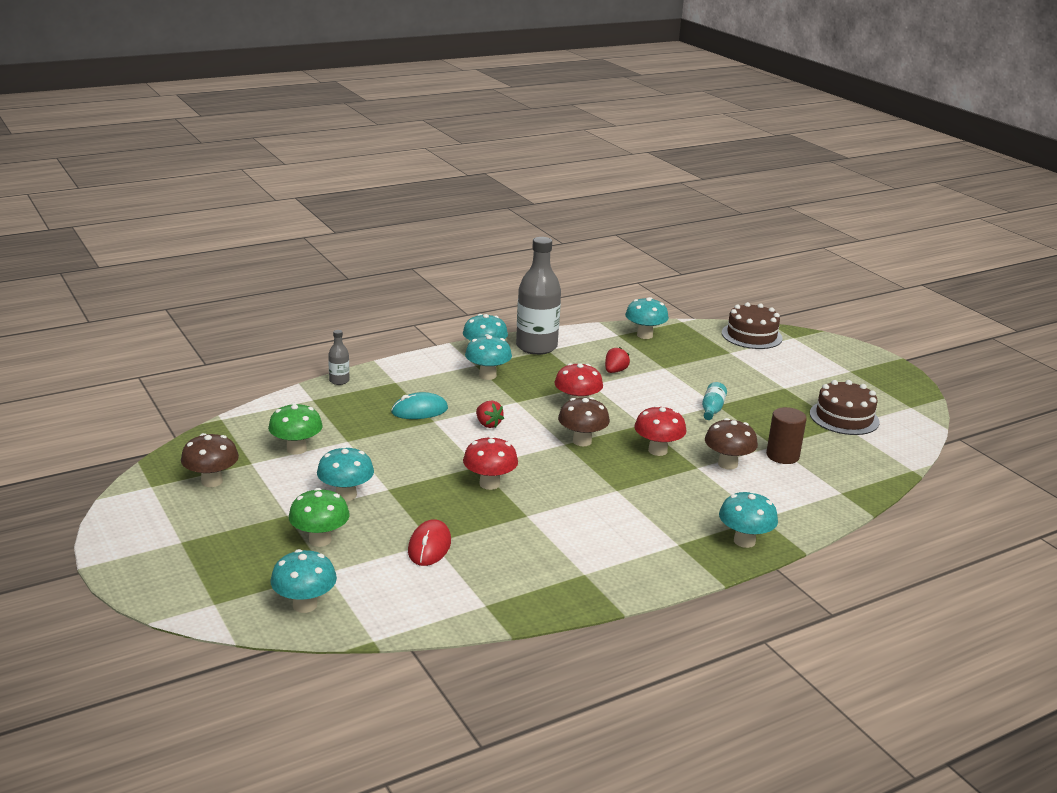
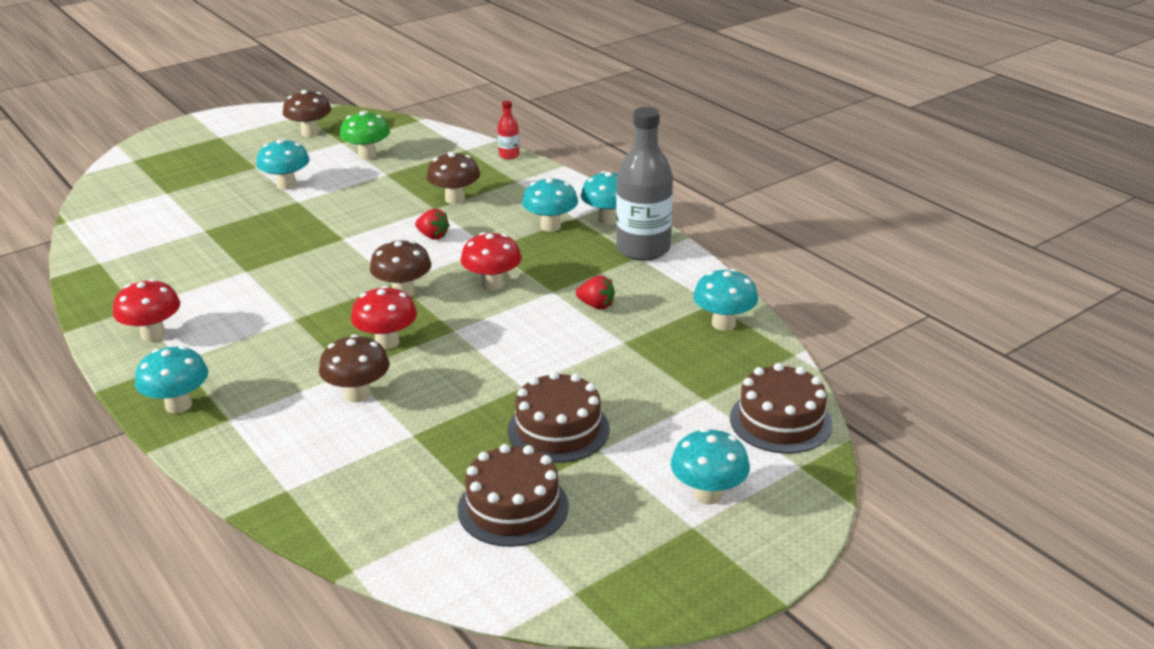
camera: 85 degrees right, 5 degrees up
turquoise mushroom [270,549,337,613] -> turquoise mushroom moved to [671,428,750,505]
green mushroom [289,488,350,547] -> none
grey bottle [328,330,350,385] -> red bottle [497,101,520,159]
turquoise mouse [391,392,448,419] -> brown mushroom [426,152,480,204]
red mouse [408,519,451,566] -> none
red mushroom [463,436,518,490] -> red mushroom moved to [113,279,180,342]
red strawberry [476,401,504,428] -> red strawberry turned 105 degrees counterclockwise [415,209,450,240]
turquoise bottle [702,382,727,420] -> none
brown cylinder [766,407,807,464] -> none
none -> brown cake [508,371,610,463]

